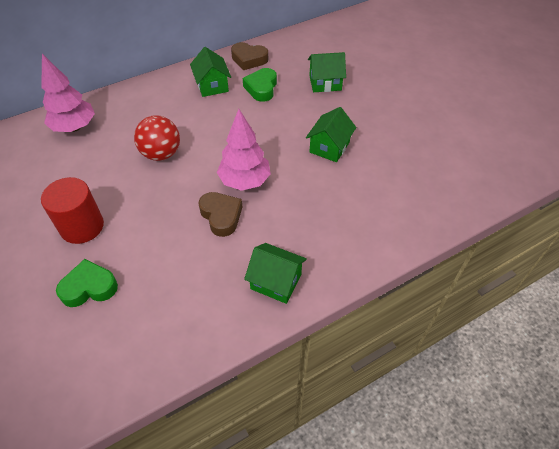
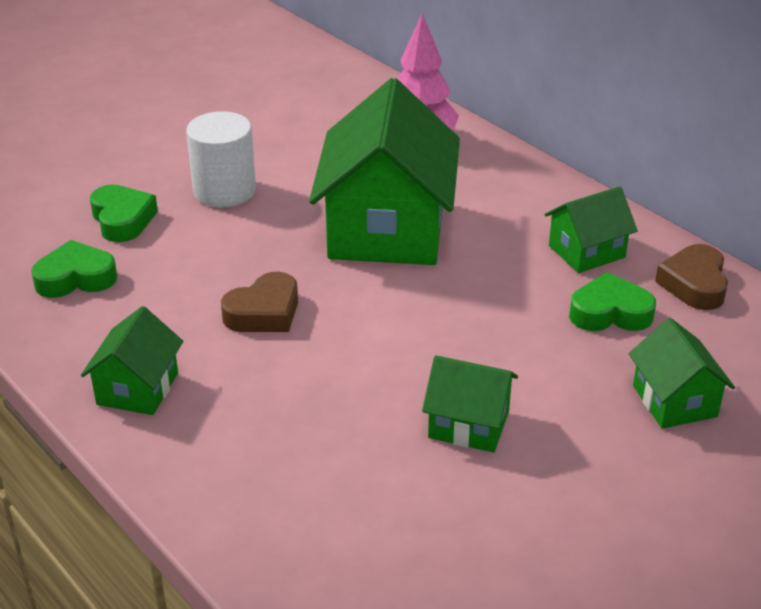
camera: 80 degrees right, 15 degrees down
red cylinder [41,177,104,244] -> white cylinder [186,111,256,207]
red ball [134,115,180,161] -> green house [309,78,460,265]
pink tree [217,109,271,191] -> none
none -> green heart [31,240,117,298]

